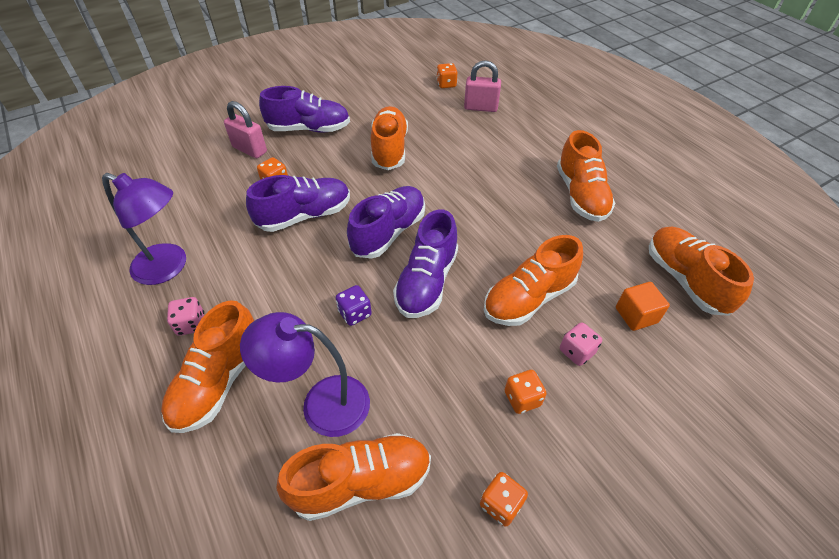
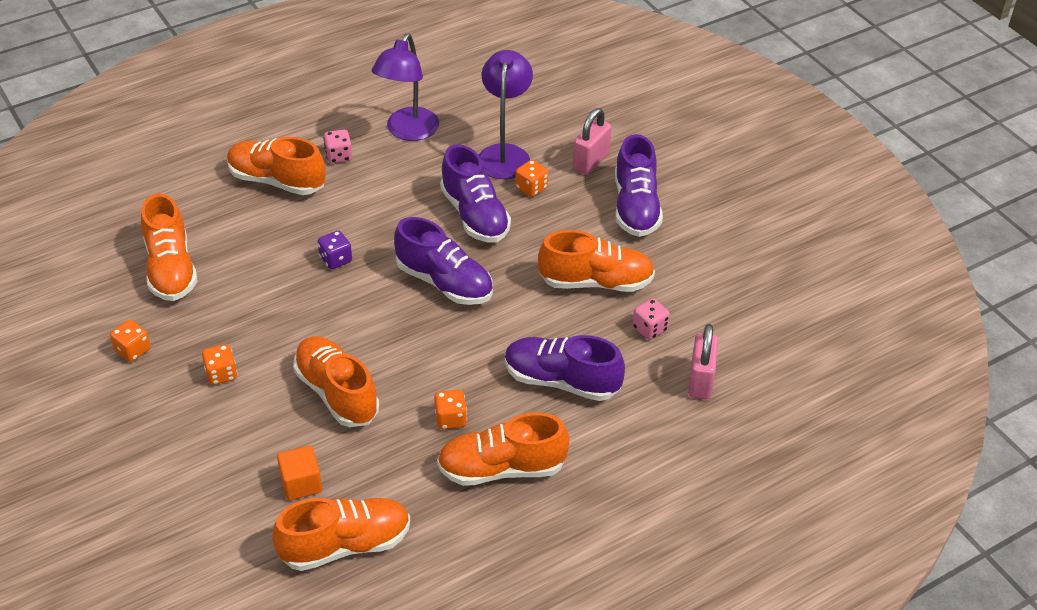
camera: 90 degrees right, 5 degrees down
purple lamp [240,312,370,437] -> purple lamp moved to [479,50,533,179]
purple shoe [393,209,458,318] -> purple shoe moved to [505,335,625,401]
orange dice [437,63,458,88] -> orange dice moved to [434,390,467,429]
pink dice [560,322,602,366] -> pink dice moved to [633,299,670,340]

